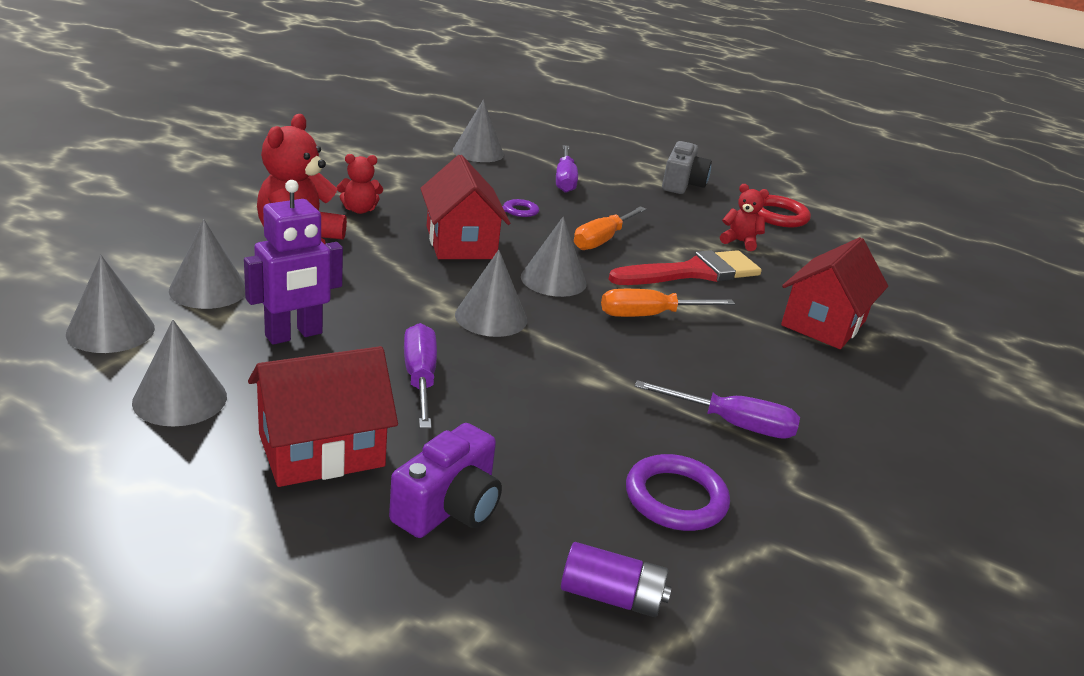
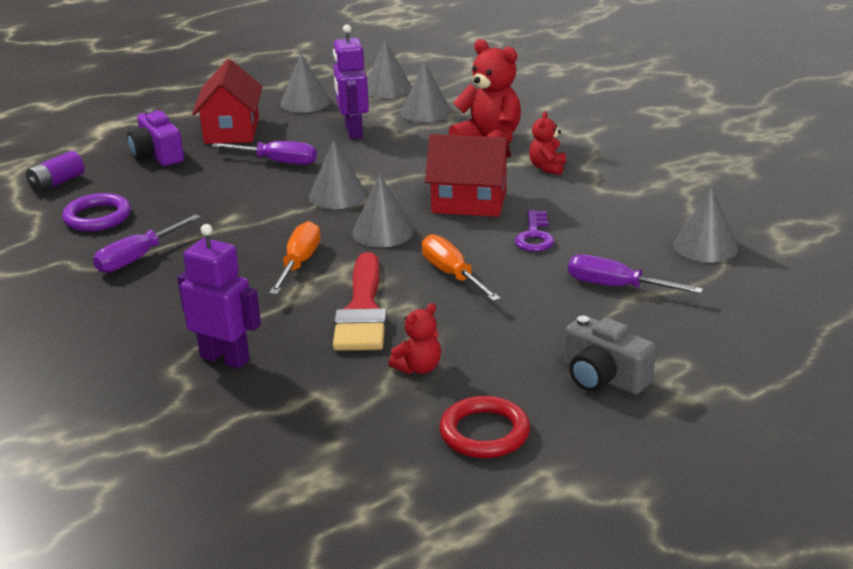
camera: 120 degrees right, 0 degrees up
red house [781,237,888,349] -> purple robot [177,224,261,369]

